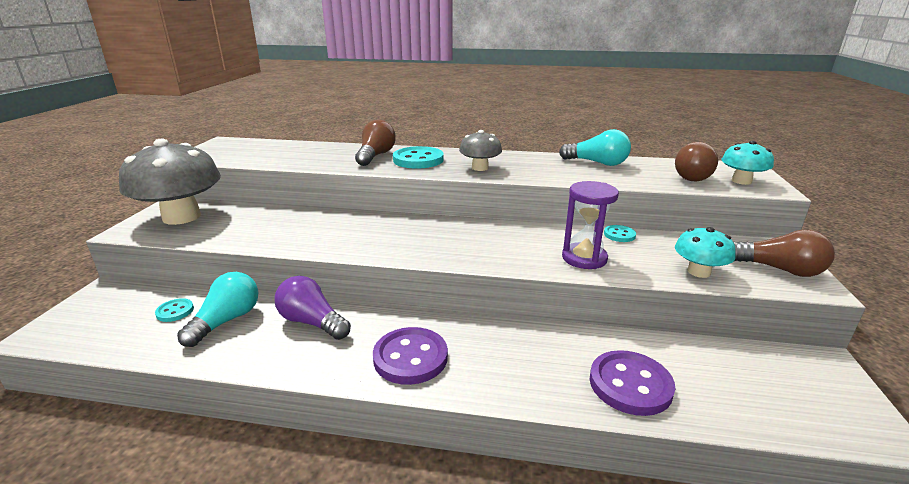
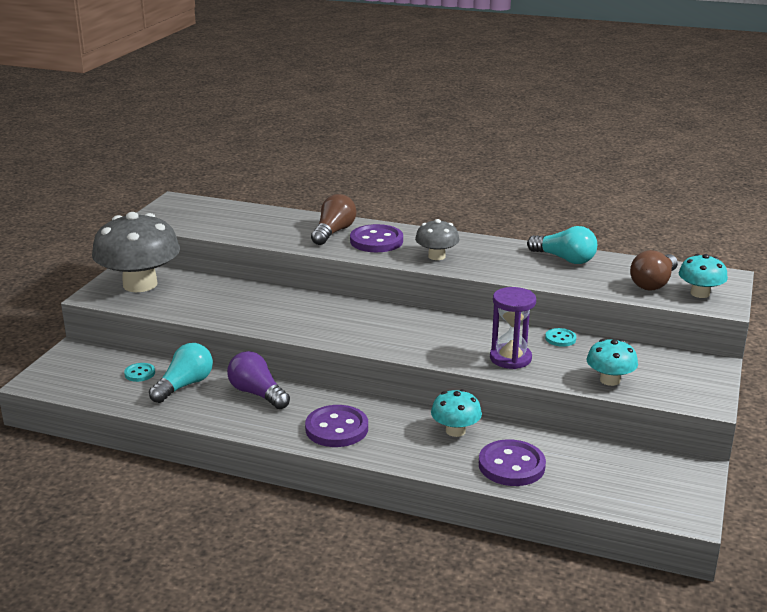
camera: 10 degrees right, 0 degrees up
turquoise button [393,146,444,169] -> purple button [350,224,403,252]
brown light bulb [733,229,835,277] -> none
none -> turquoise mushroom [431,389,482,437]

